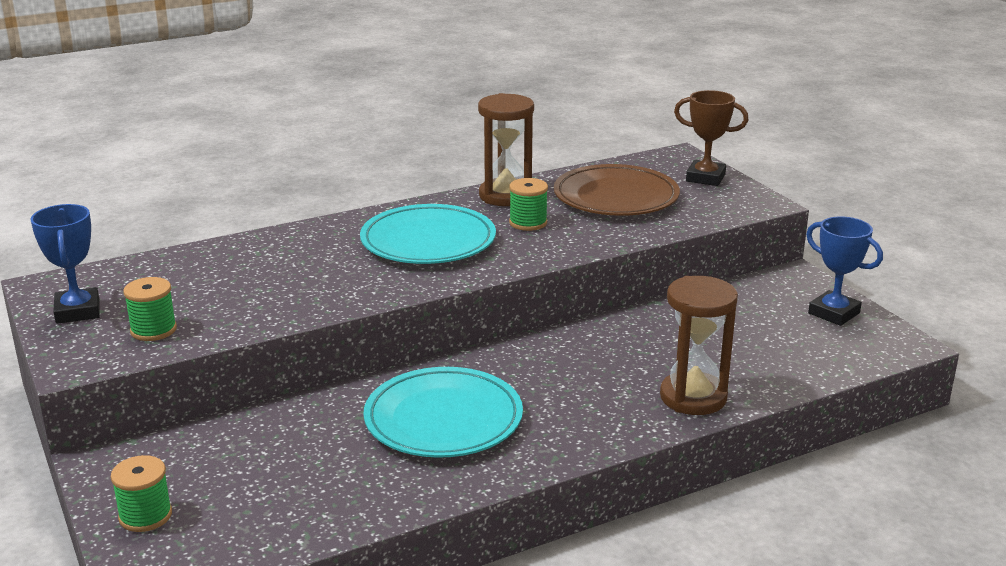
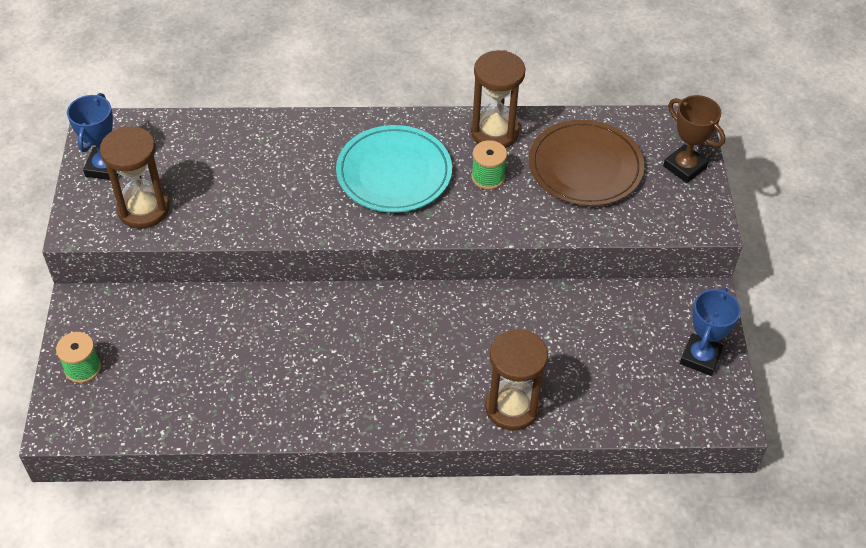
camera: 25 degrees right, 25 degrees up
green spool [123,277,177,341] -> brown hourglass [100,126,169,229]
turquoise plate [363,367,523,458] -> none
blue trophy [806,216,883,326] -> blue trophy turned 45 degrees clockwise [680,288,741,376]

